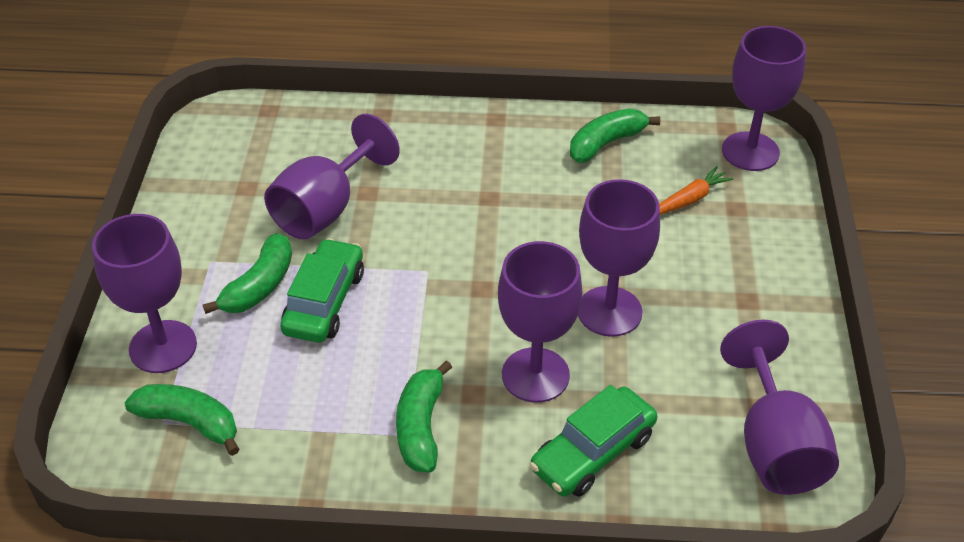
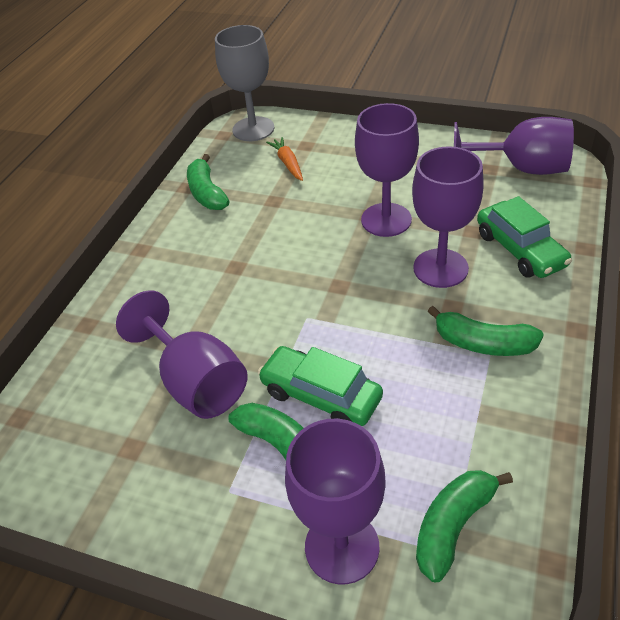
camera: 70 degrees left, 0 degrees up
purple goblet [722,26,806,171] -> grey goblet [215,25,274,141]

